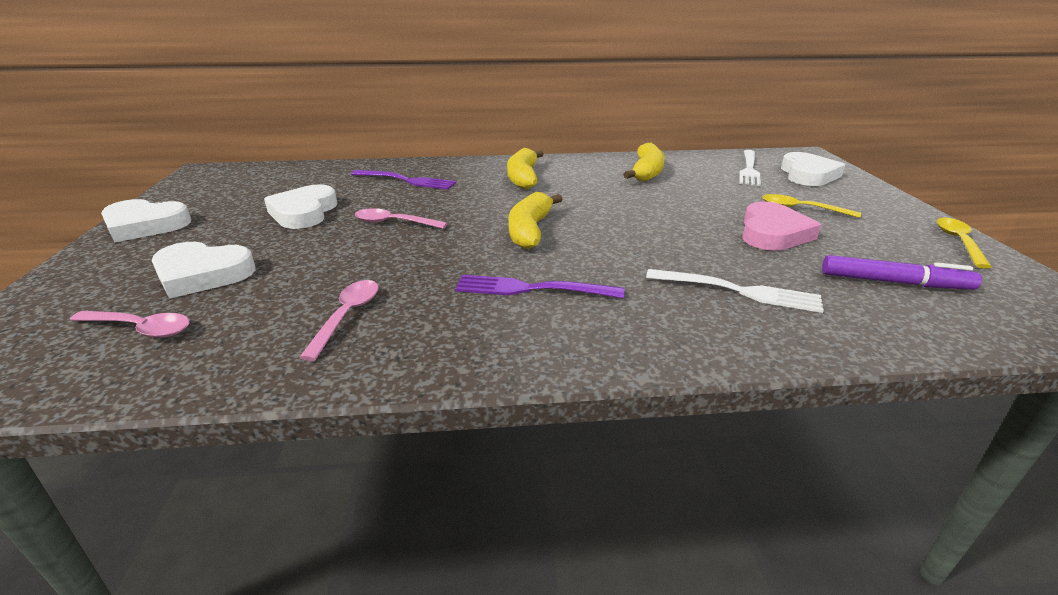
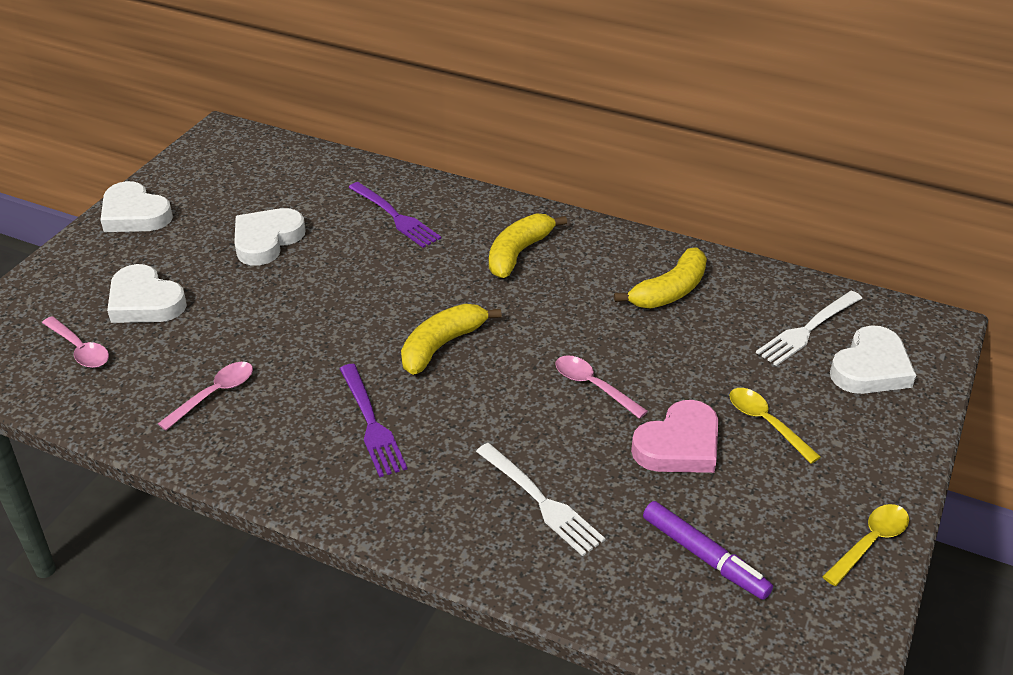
camera: 30 degrees right, 10 degrees up
pink spoon [355,208,447,229] -> pink spoon moved to [555,355,648,419]
purple fork [455,275,624,299] -> purple fork turned 150 degrees counterclockwise [340,364,407,477]

